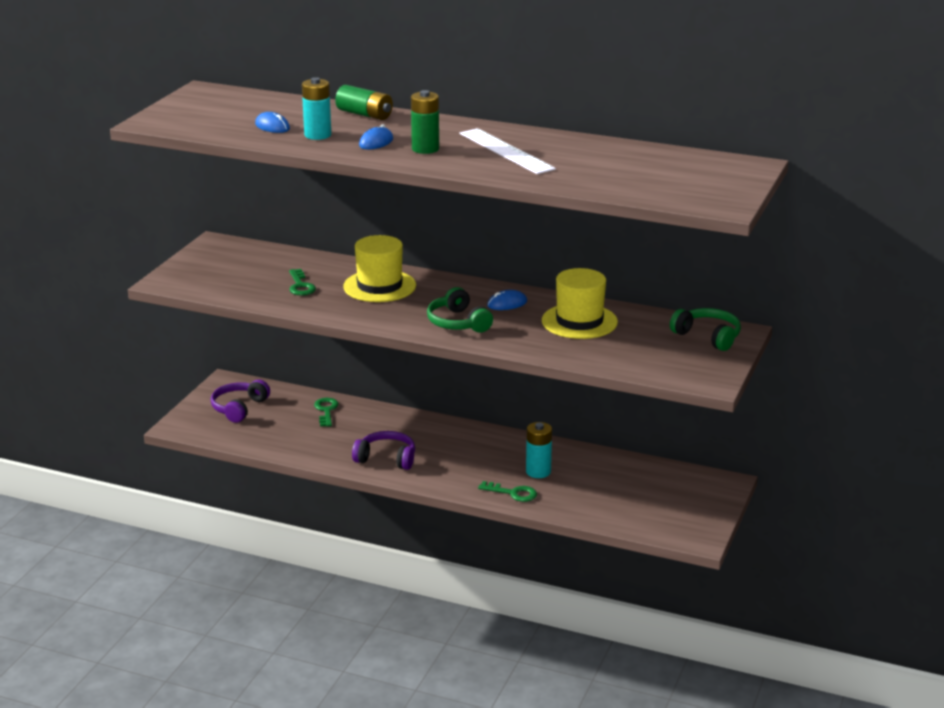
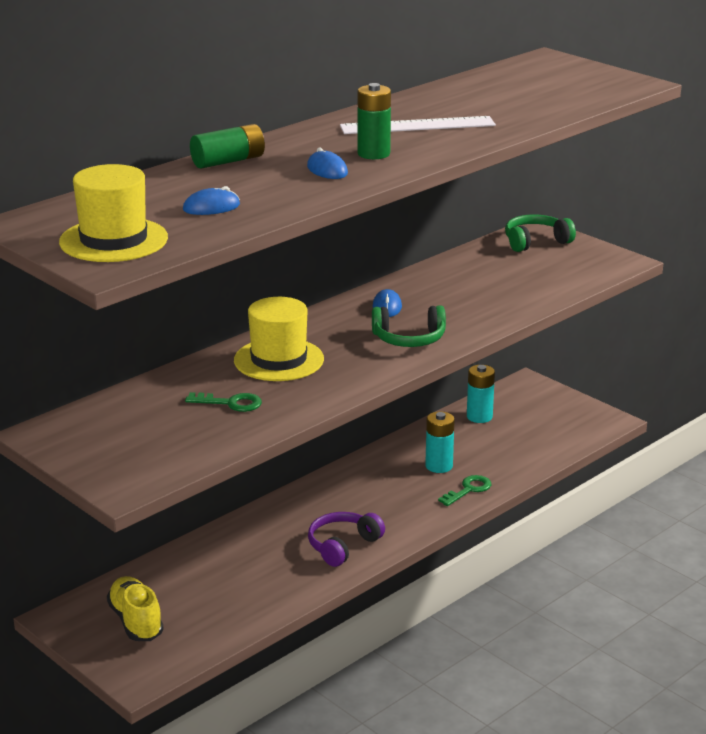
camera: 65 degrees left, 0 degrees up
purple headphones [211,379,270,423] -> yellow shoe [107,576,164,641]
turquoise battery [302,77,331,140] -> turquoise battery moved to [467,365,495,423]
green key [314,398,339,427] -> none
yellow hat [542,268,618,339] -> yellow hat moved to [59,164,168,262]

